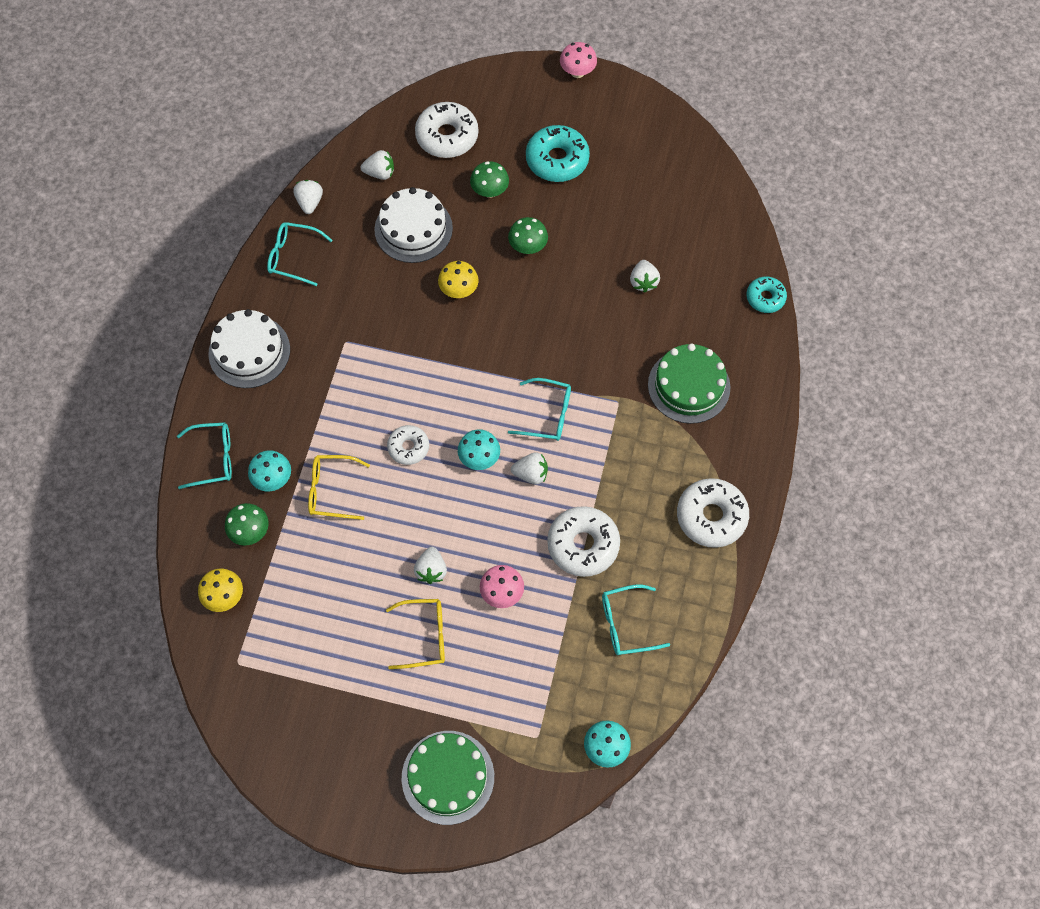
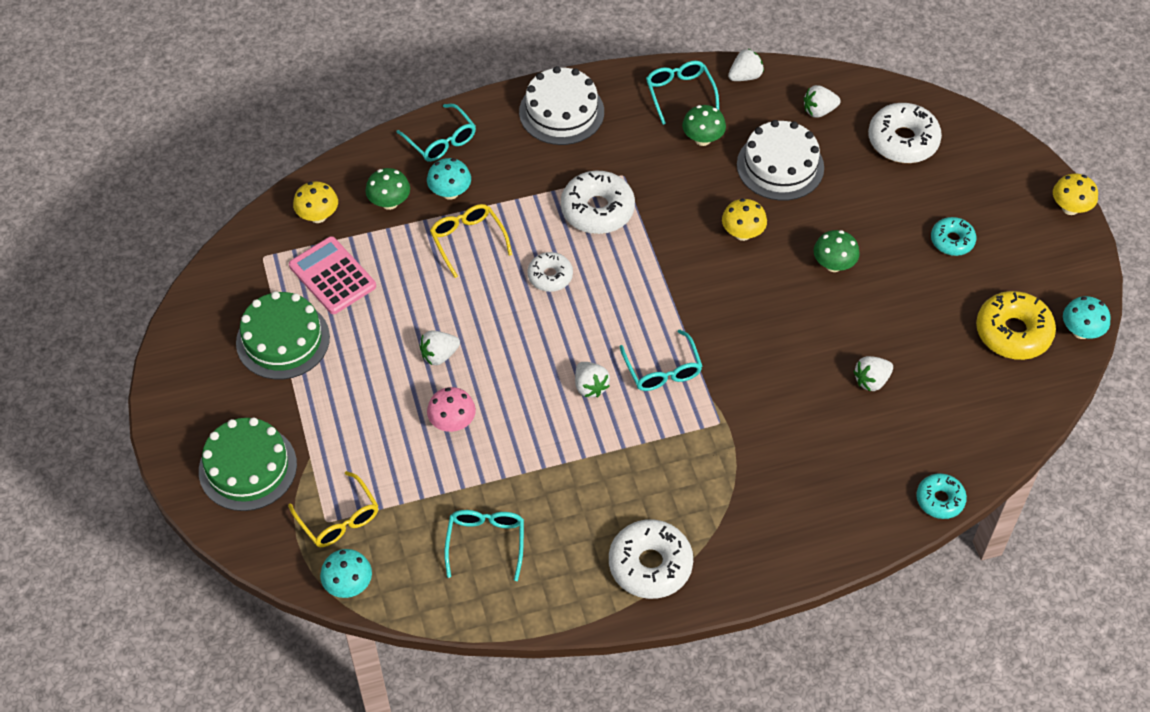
camera: 60 degrees right, 10 degrees down
white strawberry [361,150,394,180] -> white strawberry turned 105 degrees clockwise [804,85,841,118]
yellow glasses [386,599,445,669] -> yellow glasses moved to [288,471,378,547]
turquoise mushroom [458,429,500,470] -> turquoise mushroom moved to [1063,296,1110,339]
green mushroom [470,161,509,198] -> green mushroom moved to [682,105,726,146]
turquoise donut [526,125,590,182] -> turquoise donut [931,217,976,256], size x0.60
white donut [547,506,620,577] -> white donut moved to [561,171,635,234]
pink mushroom [560,42,597,78] -> yellow mushroom [1053,174,1098,215]
turquoise glasses [602,584,670,655] -> turquoise glasses turned 45 degrees clockwise [444,510,524,581]
green cake [648,344,731,424] -> green cake moved to [236,291,330,379]
none -> pink calculator [289,236,376,314]
none -> yellow donut [976,291,1056,360]

